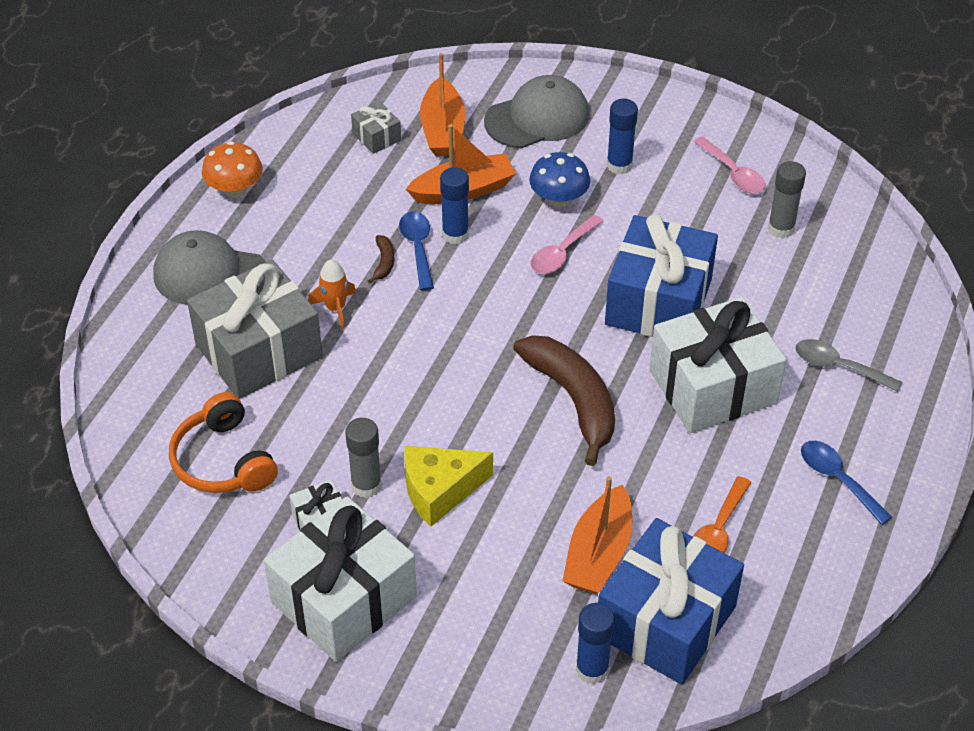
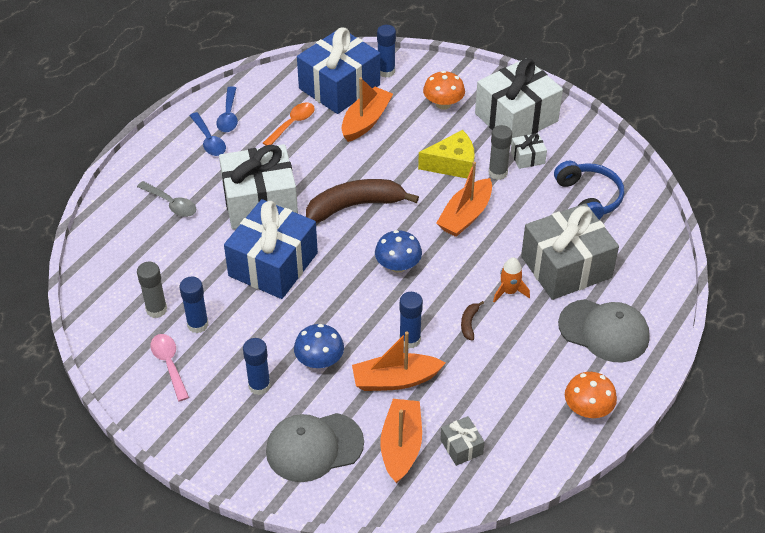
camera: 170 degrees left, 0 degrees up
orange headphones [169,392,278,493] -> blue headphones [554,160,624,220]
blue spoon [399,212,434,291] -> blue spoon moved to [216,86,238,132]
brown banana [513,335,615,466] -> brown banana turned 90 degrees clockwise [306,179,419,223]
pink spoon [531,215,603,274] -> none
none -> blue glue stick [180,277,209,333]
none -> blue mushroom [375,230,422,273]
none -> orange mushroom [423,71,465,110]
none -> orange boat [436,161,492,237]

